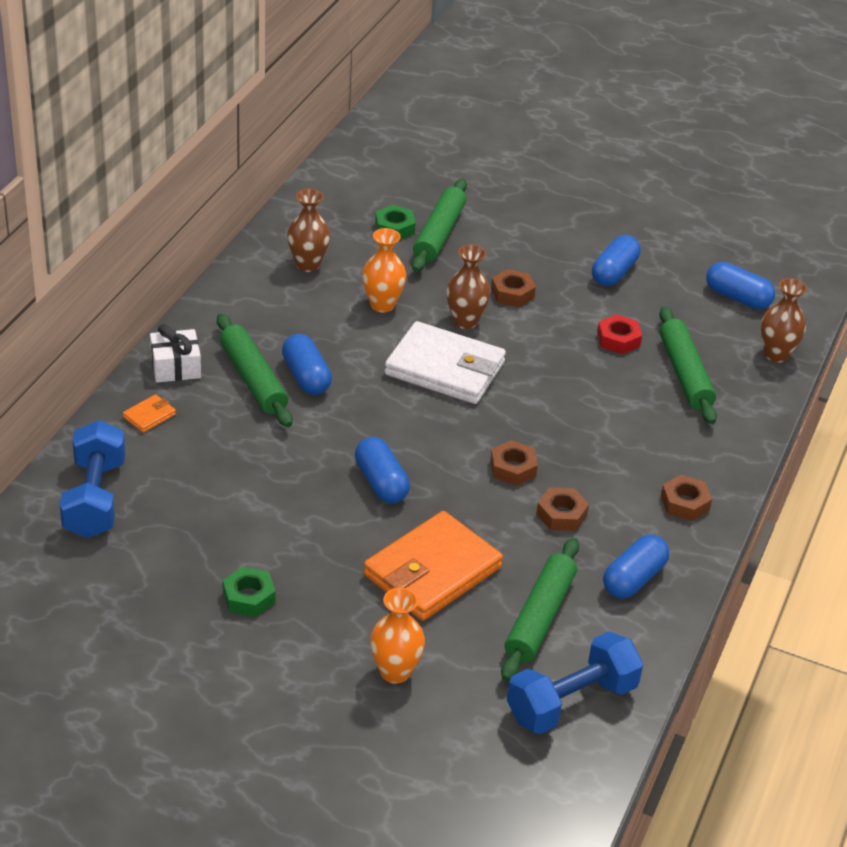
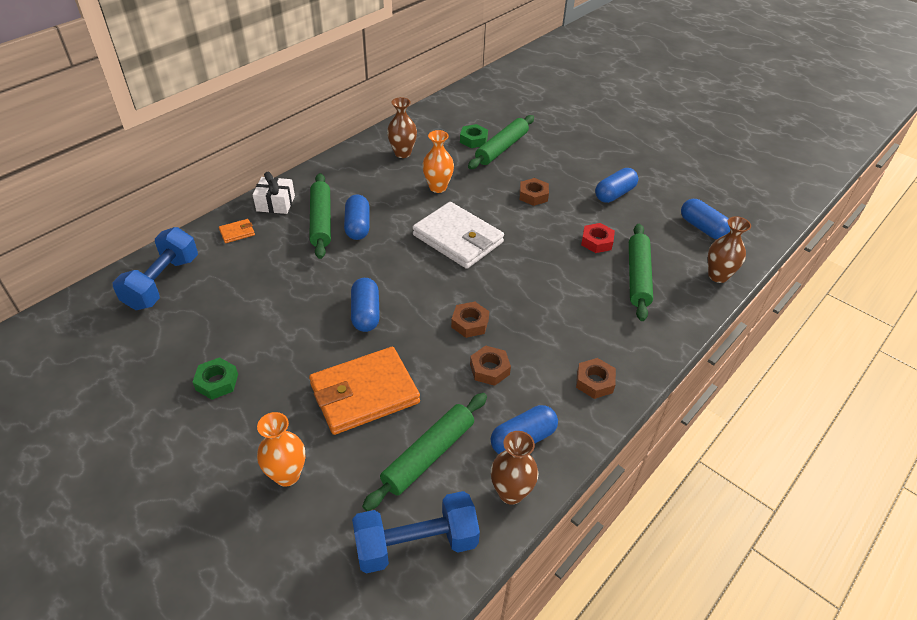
camera: 20 degrees right, 5 degrees up
brown vase [446,244,491,329] -> brown vase moved to [491,431,538,505]

